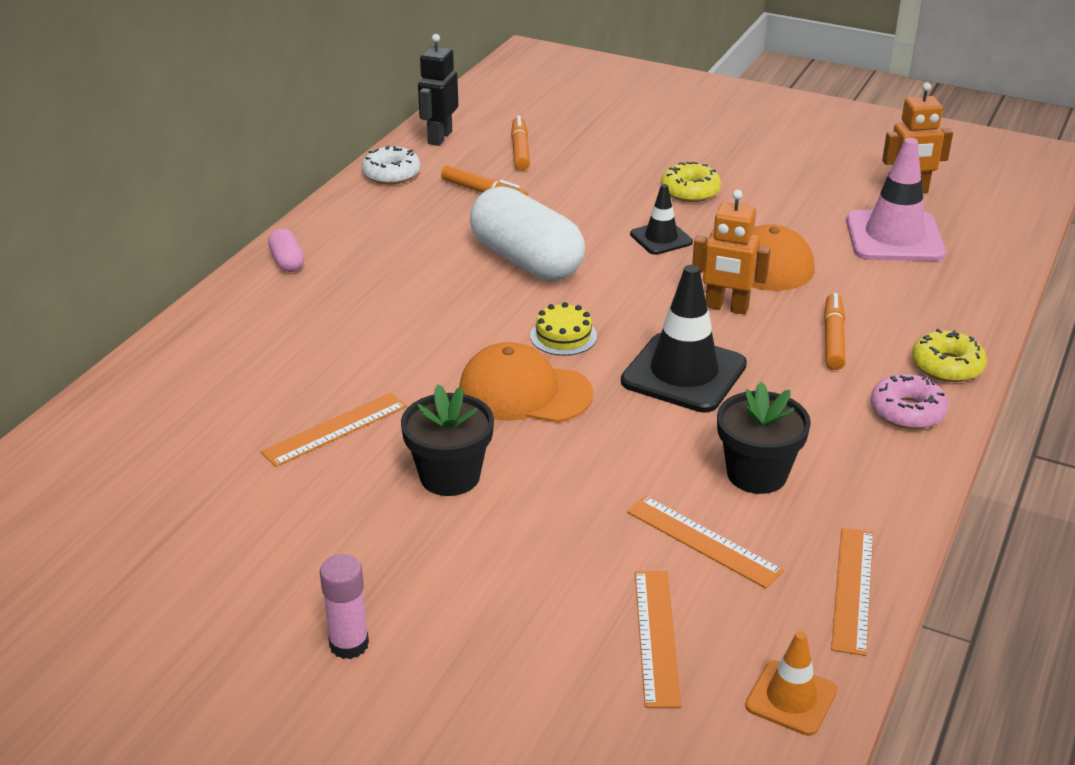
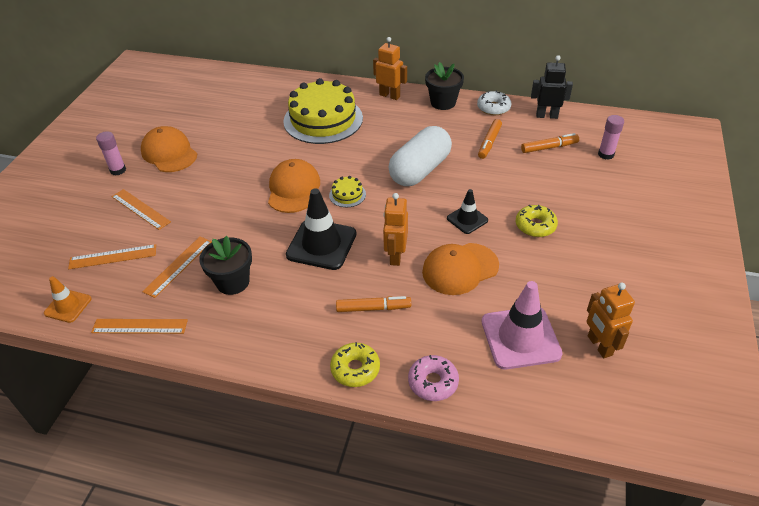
camera: 80 degrees right, 10 degrees up
orange ruler [261,393,407,467] -> orange ruler moved to [111,189,171,230]
pink capsule [268,228,304,272] -> orange robot [373,37,407,100]
black flower pot [401,384,494,496] -> black flower pot moved to [425,62,464,110]
pink donut [871,374,948,429] -> pink donut moved to [408,355,459,401]
none -> orange cap [141,126,197,172]
none -> yellow cake [283,78,363,144]
none -> pink glue stick [598,115,624,160]

